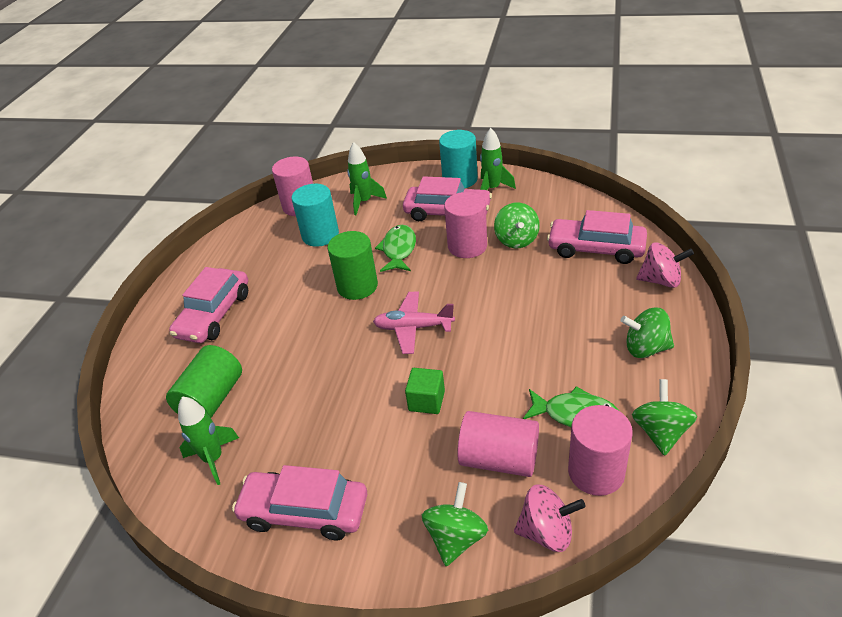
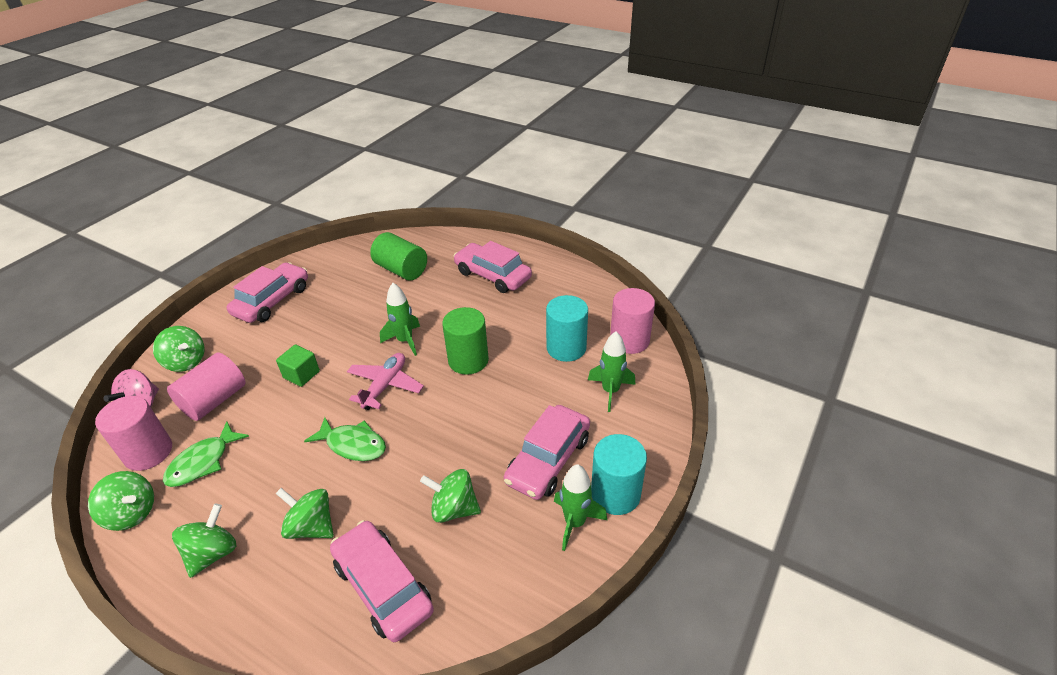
camera: 105 degrees right, 0 degrees up
green rocket [178,396,239,485] -> green rocket moved to [380,283,420,356]
green fish [375,225,416,272] -> green fish moved to [304,417,386,461]
pink cylinder [444,192,487,258] -> none
pink car [547,210,647,264] -> pink car turned 75 degrees counterclockwise [330,520,434,642]
pink spinning top [636,243,694,288] -> none
none -> green spinning top [275,488,334,539]

